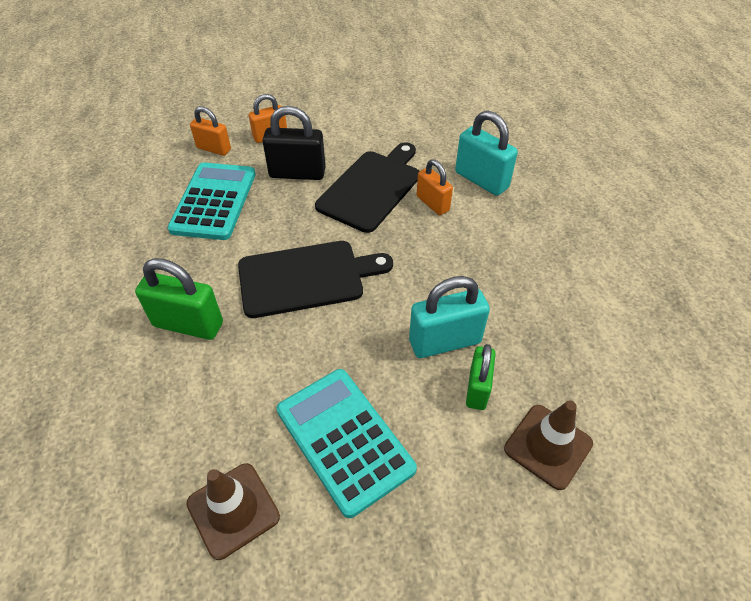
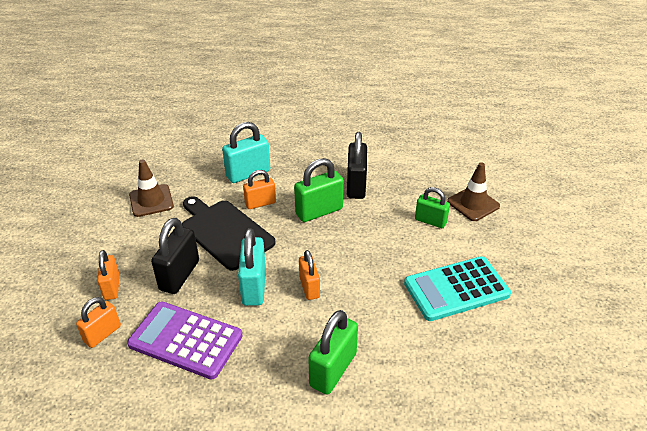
camera: 75 degrees left, 10 degrees down
turquoise calculator [167,162,256,240] -> purple calculator [127,301,243,380]
brown traffic cone [186,463,280,560] -> brown traffic cone moved to [129,159,174,217]
black cutting board [238,241,393,318] -> orange padlock [299,250,320,300]
turquoise padlock [409,276,490,358] -> turquoise padlock moved to [238,228,266,306]
none -> green padlock [294,158,344,222]
none -> black padlock [347,132,367,199]

